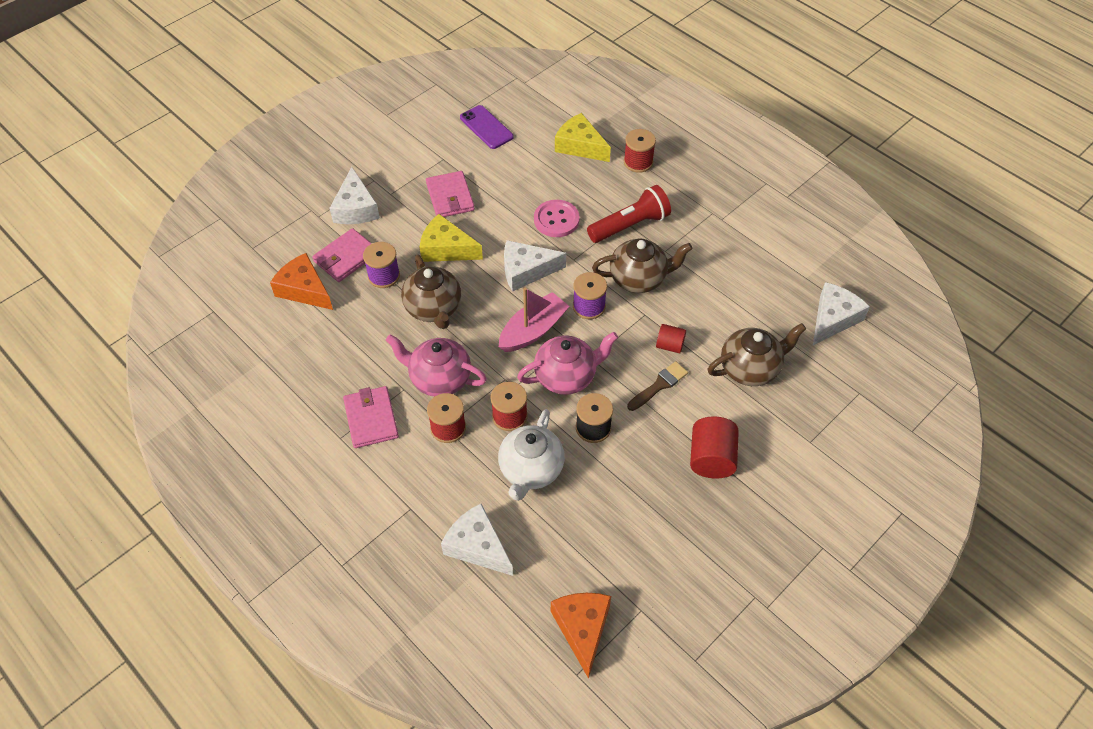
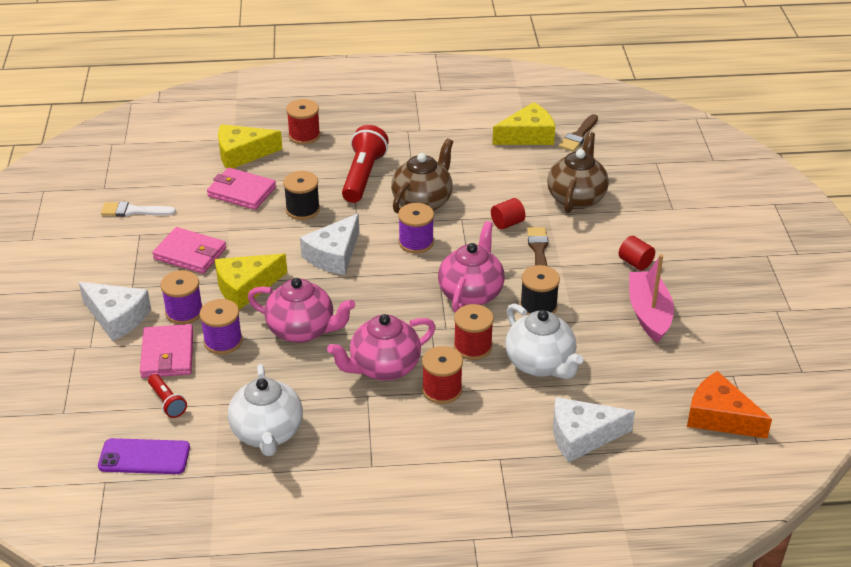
camera: 50 degrees left, 15 degrees down
orange cheese [270,253,333,310] -> red flashlight [148,374,187,418]
pink wallet [343,386,399,448] -> pink wallet moved to [207,168,276,210]
brown teapot [401,254,461,329] -> pink teapot [248,278,355,343]
purple phone [460,105,514,149] -> purple phone moved to [98,438,190,474]
pink boat [499,288,570,352] -> pink boat moved to [629,254,674,343]
pink button [534,200,580,237] -> black spool [283,171,320,220]
red cylinder [690,417,739,478] -> red cylinder [619,236,655,270], size x0.59
white cheese [813,282,870,345] -> brown brush [559,114,598,152]
none -> white brush [101,202,176,217]
none -> purple spool [160,270,203,324]
none -> white teapot [228,364,303,456]
none -> yellow cheese [492,102,555,145]

